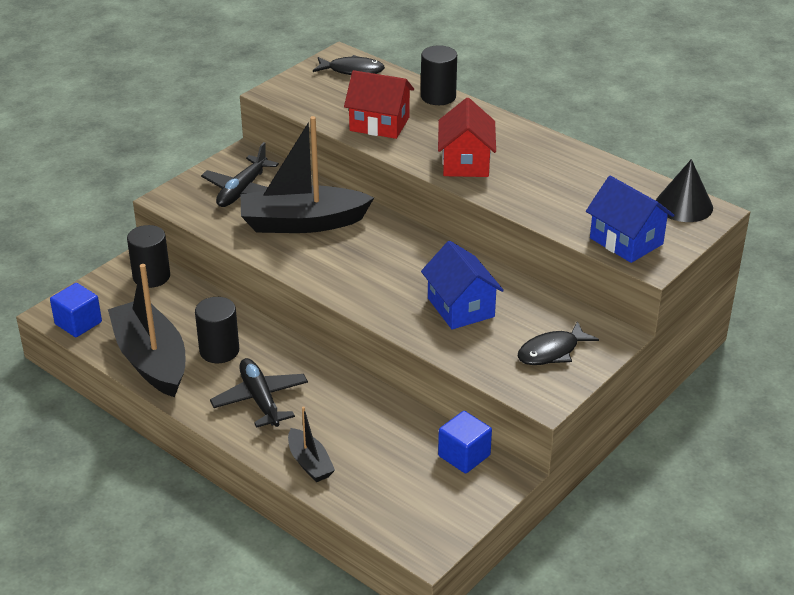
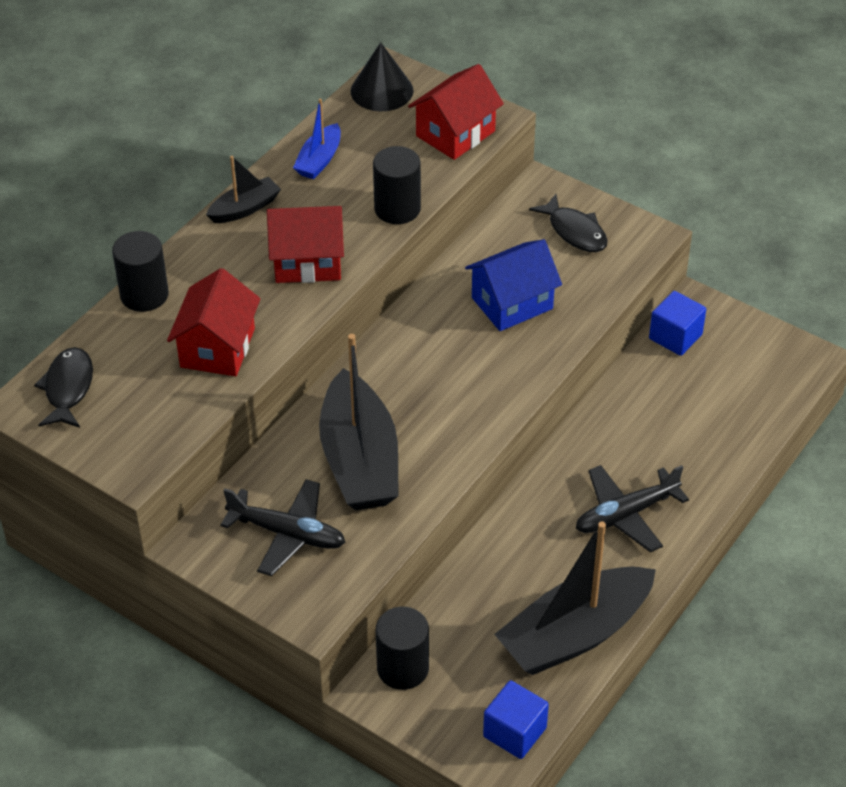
camera: 95 degrees left, 10 degrees up
black cylinder [195,297,239,363] -> black cylinder moved to [373,146,421,224]
black boat [288,406,335,482] -> black boat moved to [206,156,281,223]
blue house [586,176,674,263] -> red house [408,64,504,160]
none -> blue boat [293,98,341,179]

